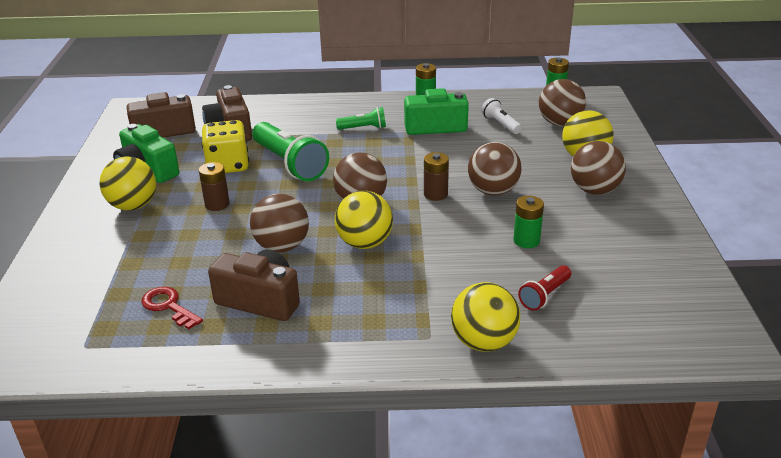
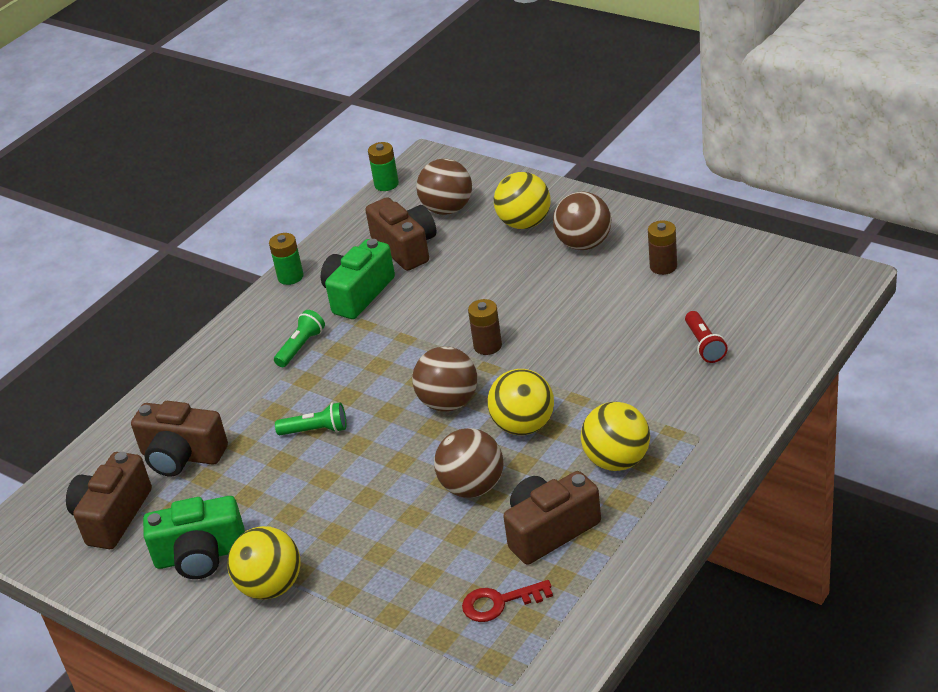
camera: 50 degrees left, 5 degrees up
brown battery [199,162,230,211] -> brown battery moved to [648,220,677,275]
yellow dice [202,120,249,173] -> none
green flashlight [252,122,329,181] -> green flashlight [275,402,346,435], size x0.52
yellow ball [451,282,520,351] -> yellow ball moved to [581,402,650,471]
brown ball [468,142,522,195] -> none
white flashlight [481,98,522,134] -> brown camera [366,197,437,271]
green battery [513,196,544,248] -> none

